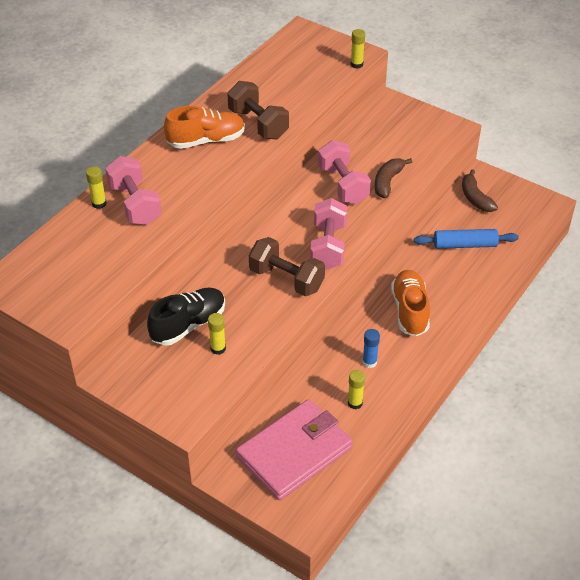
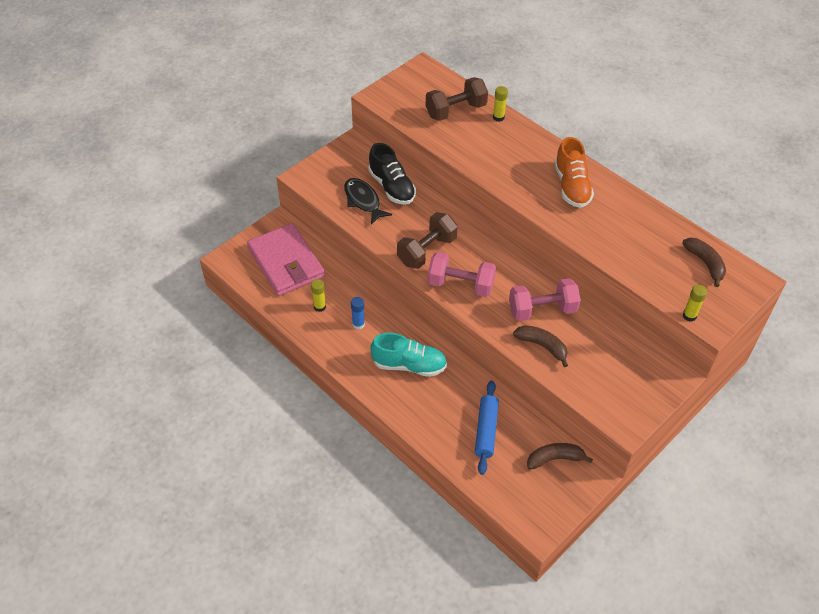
camera: 100 degrees right, 5 degrees up
pink dumbbell [105,156,162,225] -> none
yellow glue stick [208,313,226,355] -> black fish [344,178,392,225]
brown dumbbell [228,81,289,139] -> brown dumbbell moved to [426,77,488,121]
orange shoe [391,270,430,337] -> turquoise shoe [370,333,447,377]
none -> brown banana [682,238,726,287]

